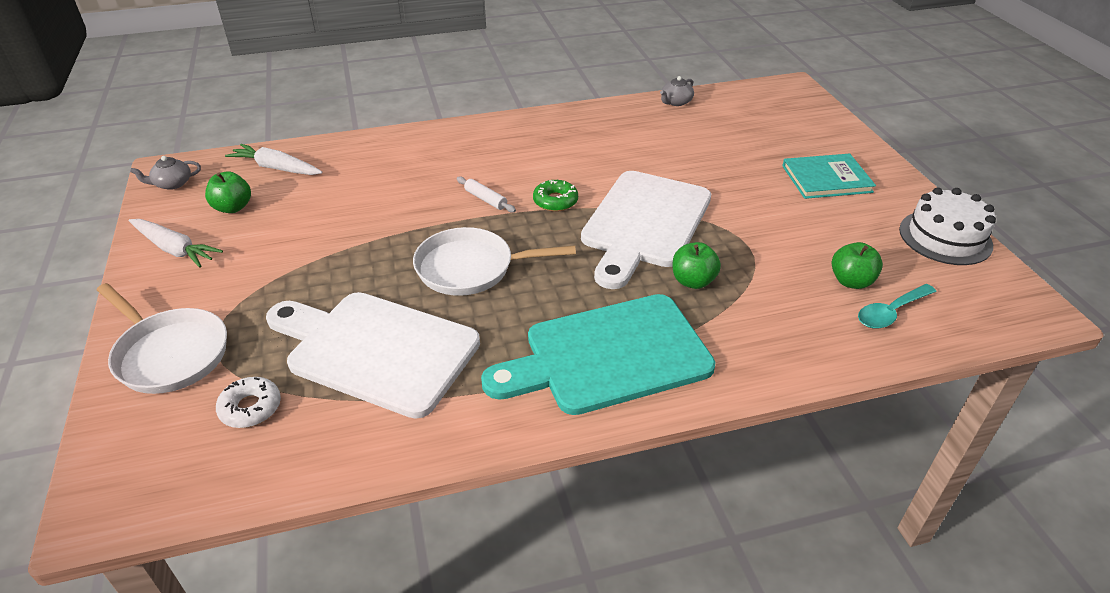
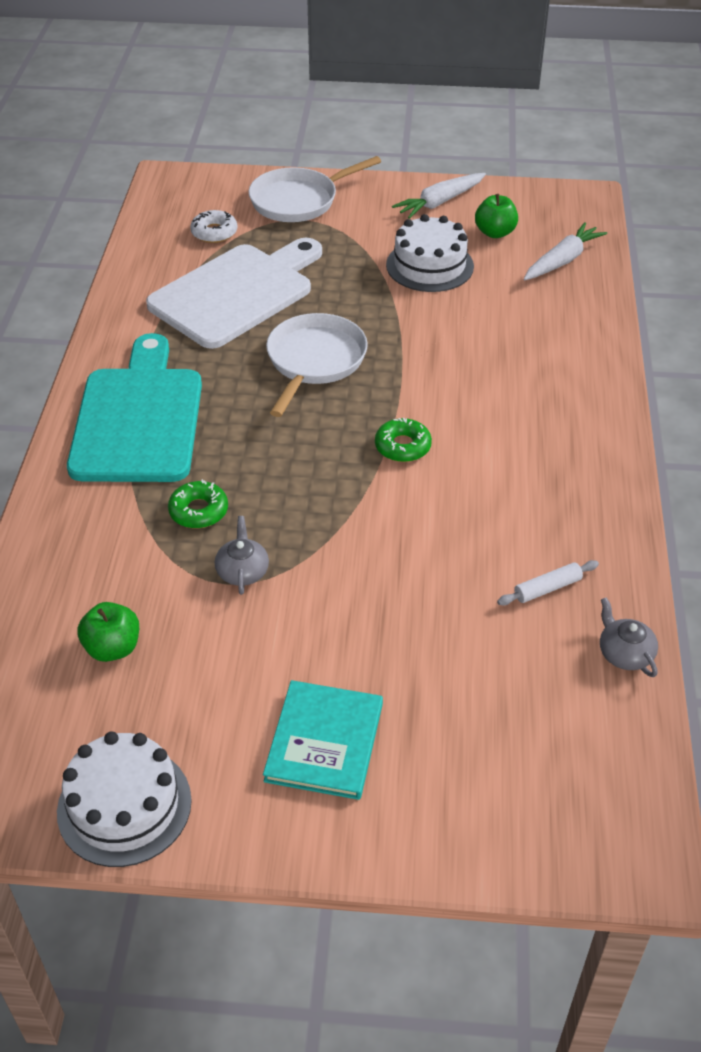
camera: 110 degrees right, 5 degrees up
grey teapot [130,156,201,190] -> grey teapot moved to [215,516,269,595]
white rolling pin [457,176,516,213] -> white rolling pin moved to [497,560,599,606]
white cutting board [581,171,711,289] -> none
green apple [673,242,721,289] -> green donut [168,479,228,528]
turquoise spoon [858,284,937,329] -> none
none -> white cake [386,214,474,292]

